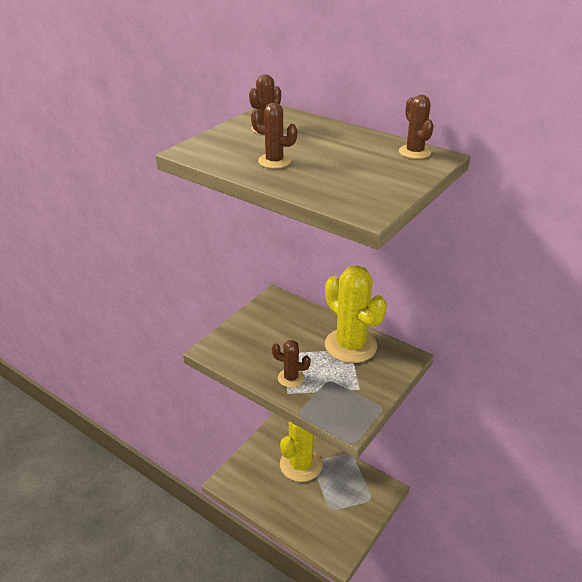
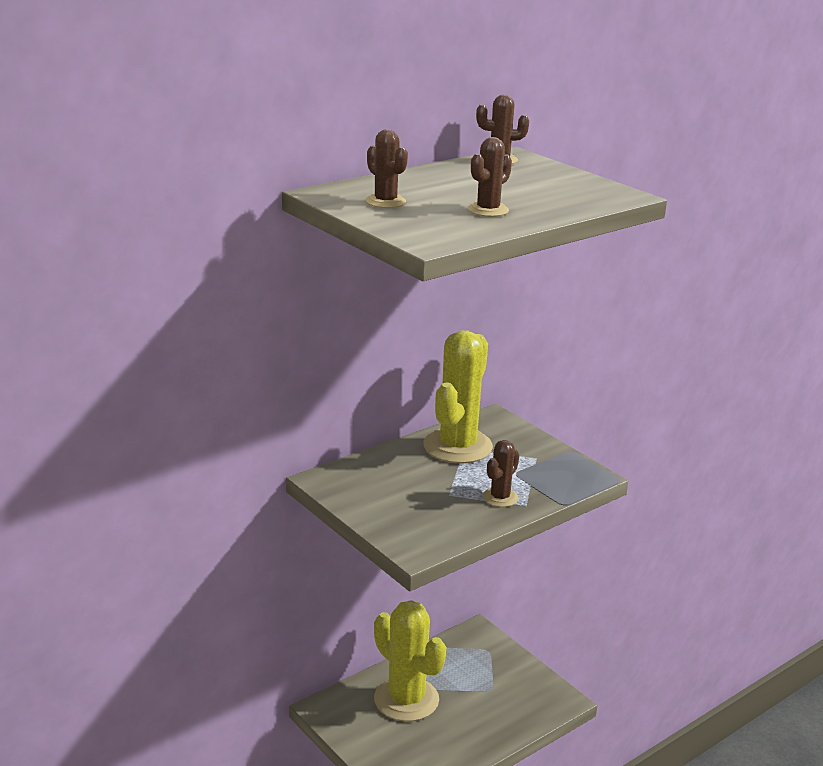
camera: 75 degrees left, 10 degrees down
yellow cactus [325,265,387,363] -> yellow cactus turned 45 degrees counterclockwise [423,330,493,463]

